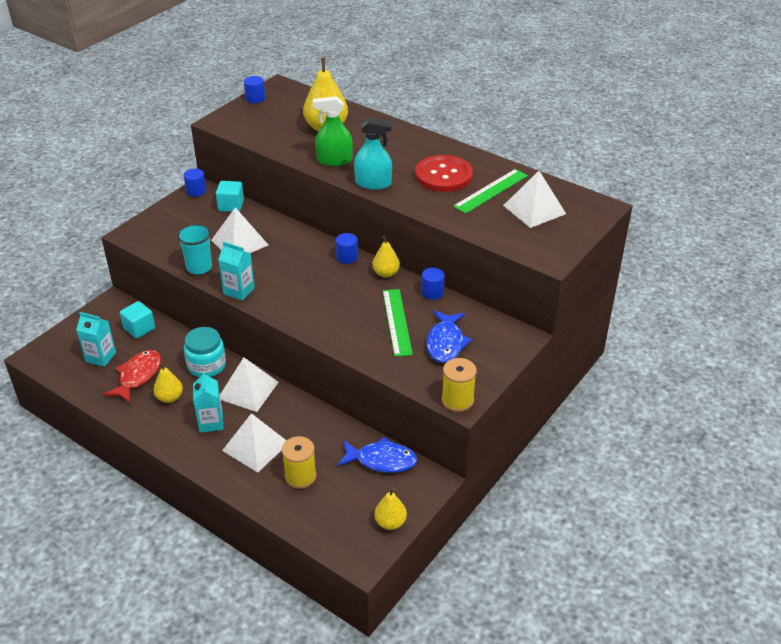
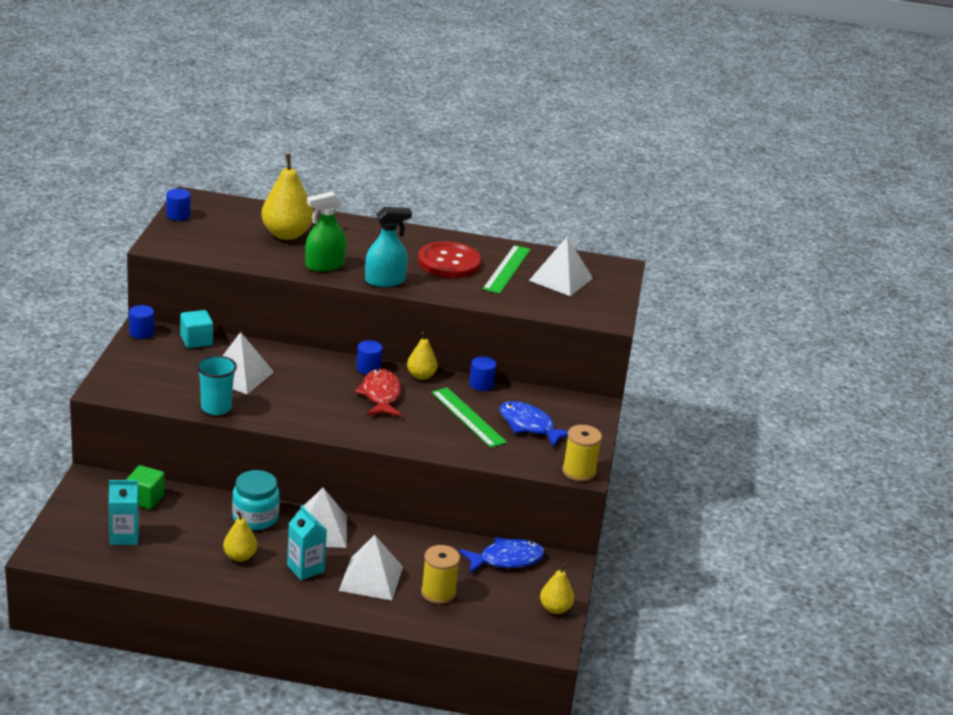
camera: 30 degrees left, 10 degrees down
red fish [103,350,161,403] -> red fish moved to [354,369,402,417]
turquoise cube [120,301,155,339] -> green cube [126,465,165,509]
turquoise carton [218,241,255,301] -> none
blue fish [426,310,472,363] -> blue fish turned 150 degrees clockwise [500,401,568,447]

